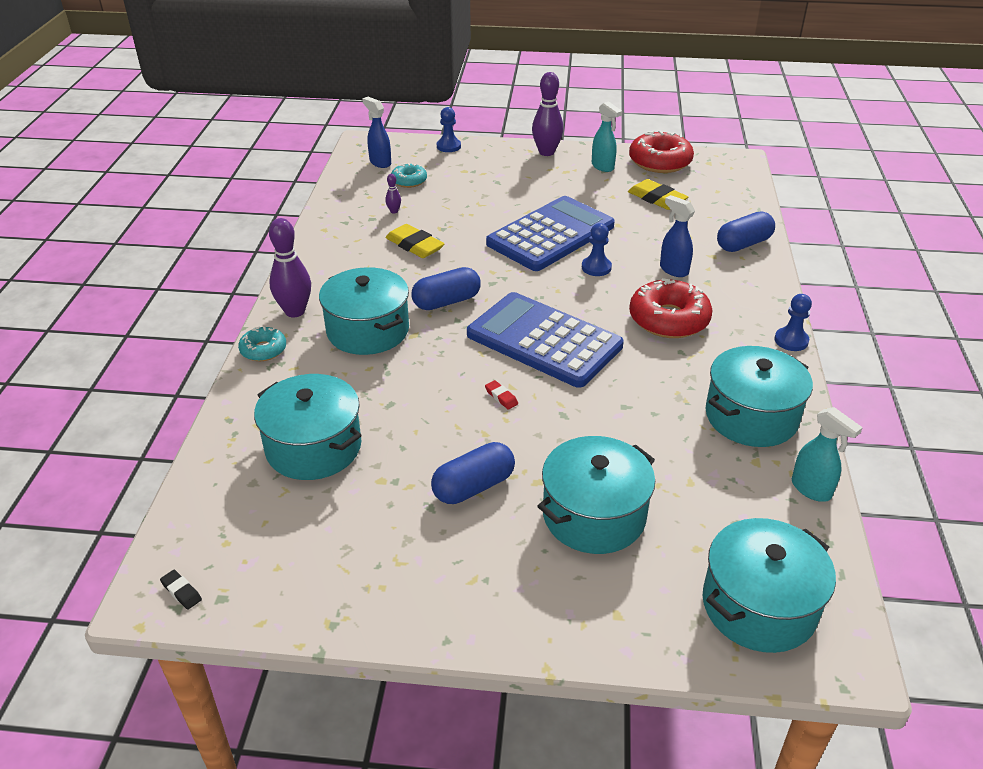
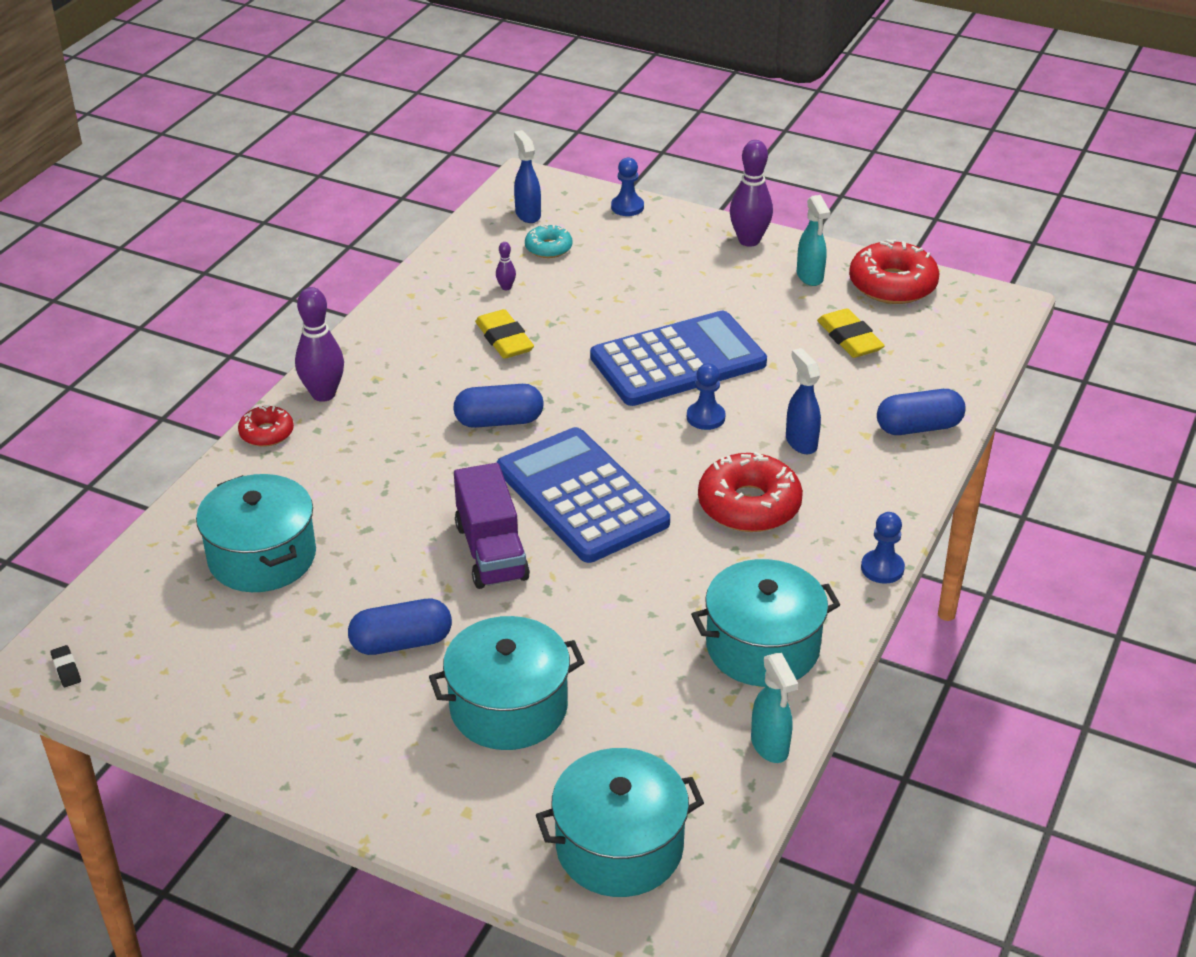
camera: 20 degrees right, 0 degrees up
turquoise donut [238,326,286,361] -> red donut [238,405,294,447]
turquoise pot [319,267,409,355] -> none
red eraser [485,380,518,409] -> purple truck [454,463,530,589]

